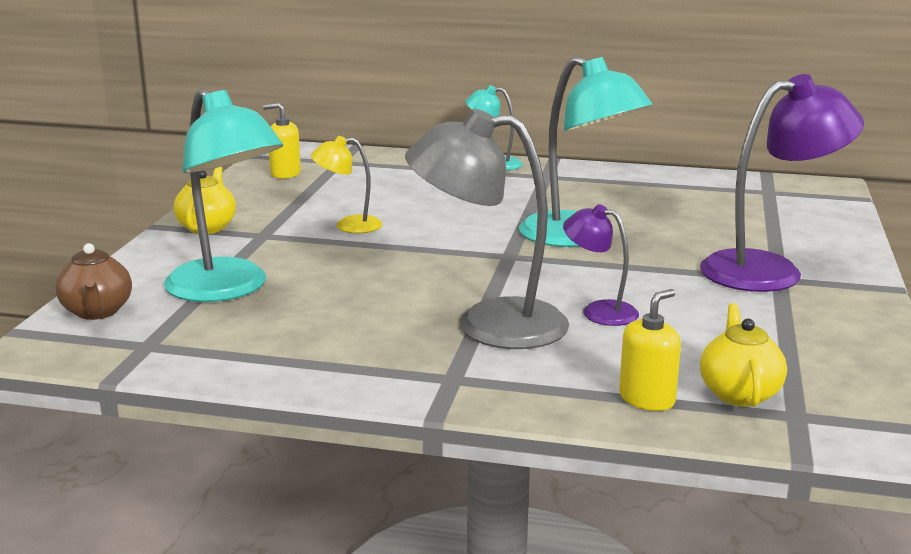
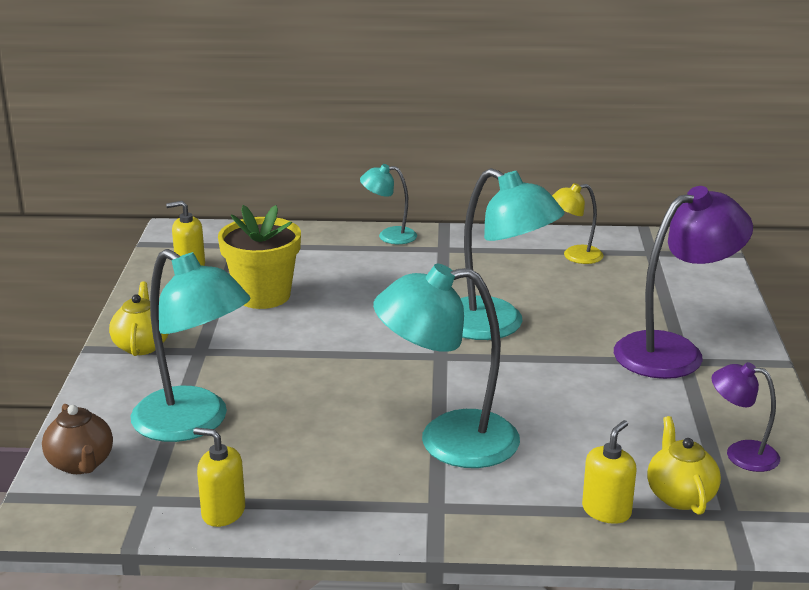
camera: 10 degrees left, 5 degrees up
yellow lamp [311,136,382,233] -> yellow lamp moved to [552,183,604,264]
grey lamp [405,109,569,349] -> turquoise lamp [373,264,520,468]
purple lamp [563,204,639,326] -> purple lamp moved to [712,362,780,472]
none -> yellow soap dispenser [193,428,245,527]
none -> yellow flower pot [218,205,301,309]

